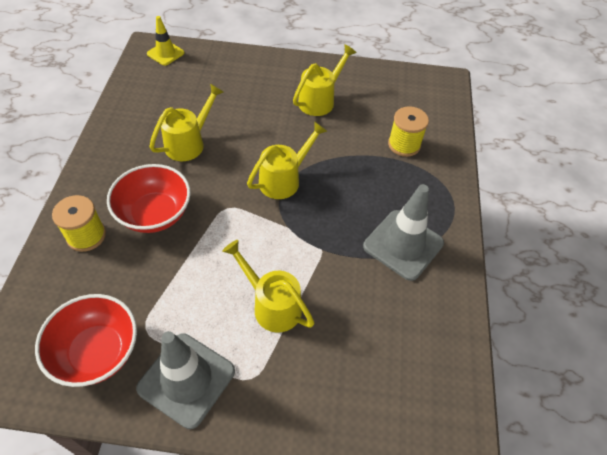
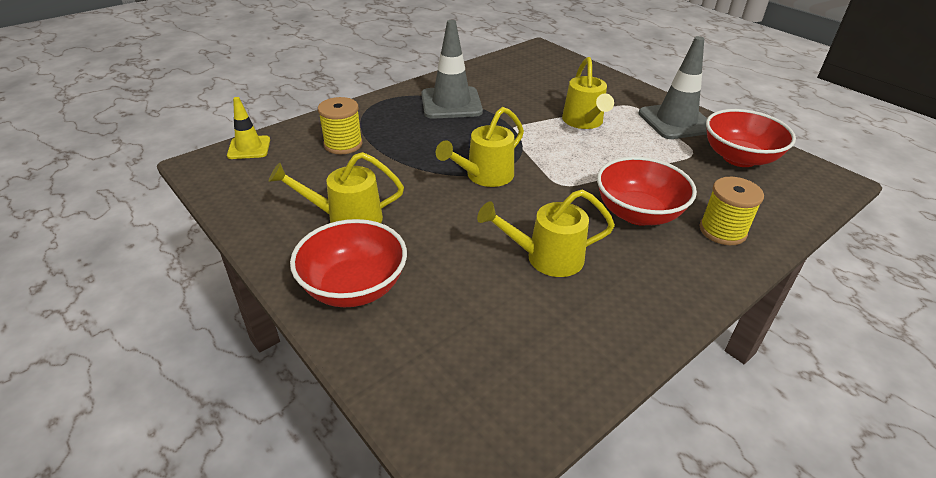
camera: 135 degrees left, 15 degrees down
yellow traffic cone [147,16,184,66] -> yellow traffic cone moved to [227,97,270,159]
yellow watering can [247,121,327,199] -> yellow watering can turned 45 degrees counterclockwise [436,107,524,187]
none -> red bowl [290,219,407,307]

